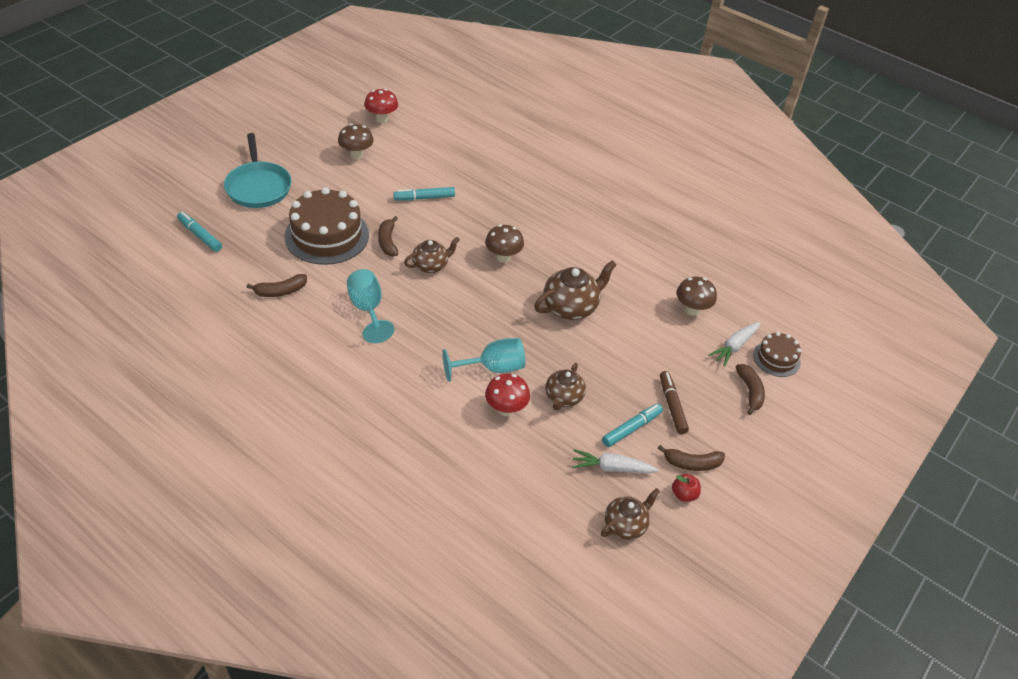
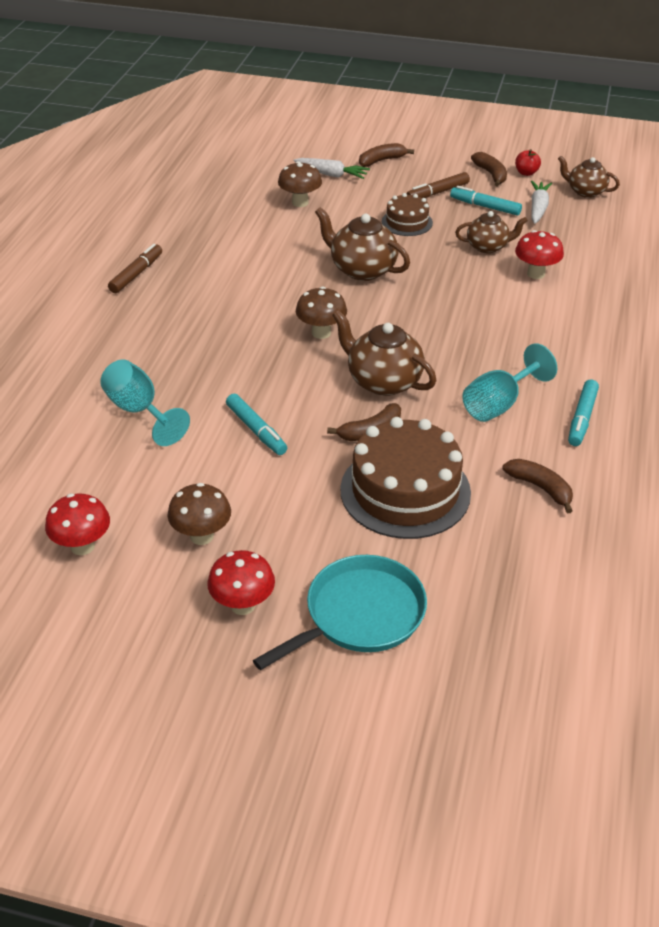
camera: 110 degrees left, 5 degrees down
turquoise marker [177,212,222,252] -> turquoise marker moved to [568,379,599,446]
brown teapot [404,237,460,273] -> brown teapot [332,310,436,396], size x1.53
turquoise goblet [442,338,525,382] -> turquoise goblet moved to [100,360,190,446]
white carrot [572,449,659,473] -> white carrot turned 150 degrees counterclockwise [531,181,552,224]
brown cake [753,332,801,377] -> brown cake moved to [382,193,433,236]
none -> brown marker [108,244,162,293]
none -> red mushroom [207,550,275,615]

